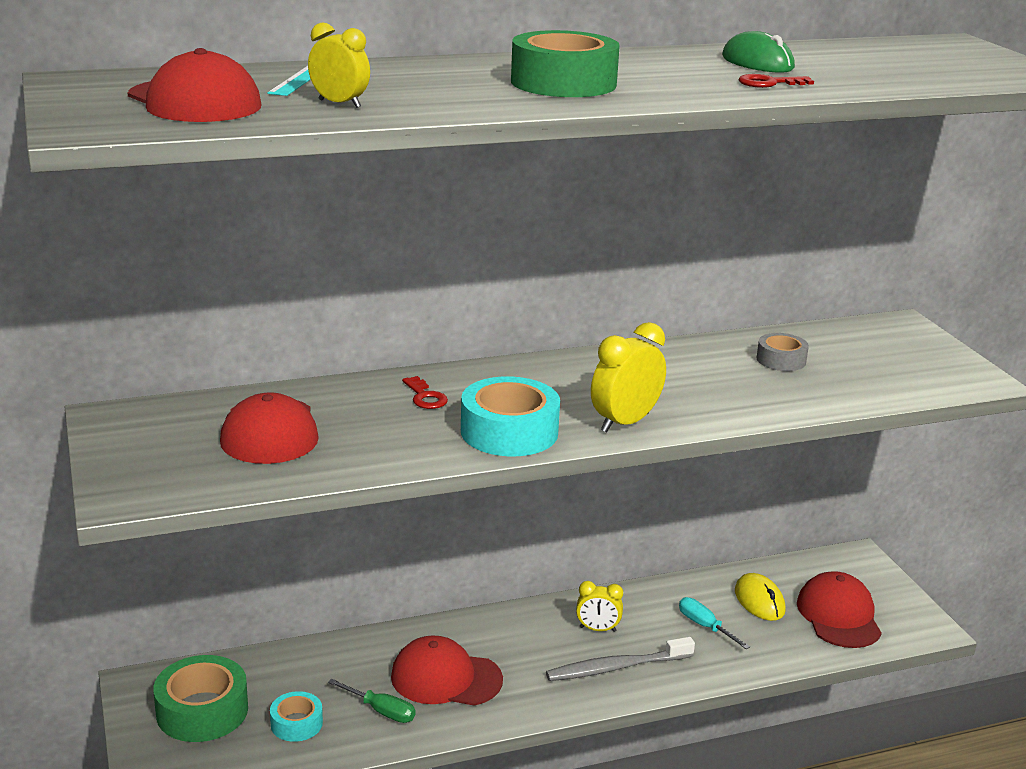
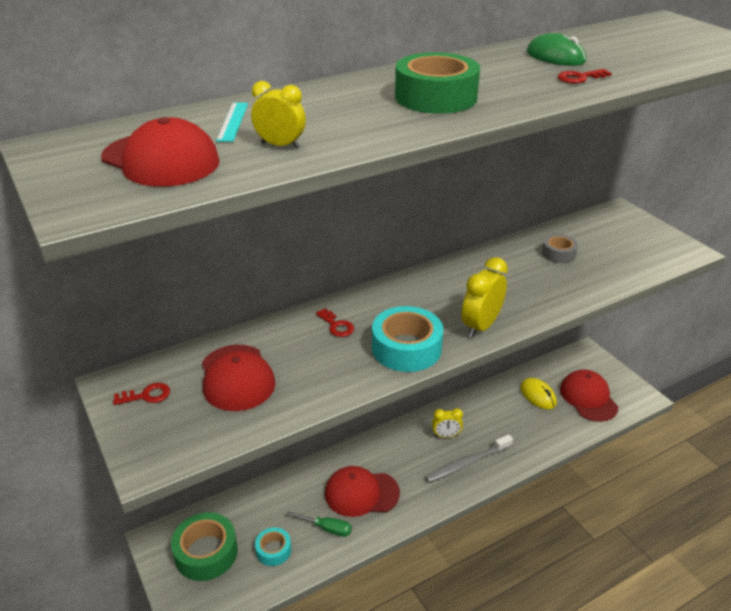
camera: 10 degrees left, 10 degrees up
turquoise screwdriver [679,597,750,649] -> none
none -> red key [113,383,170,405]

